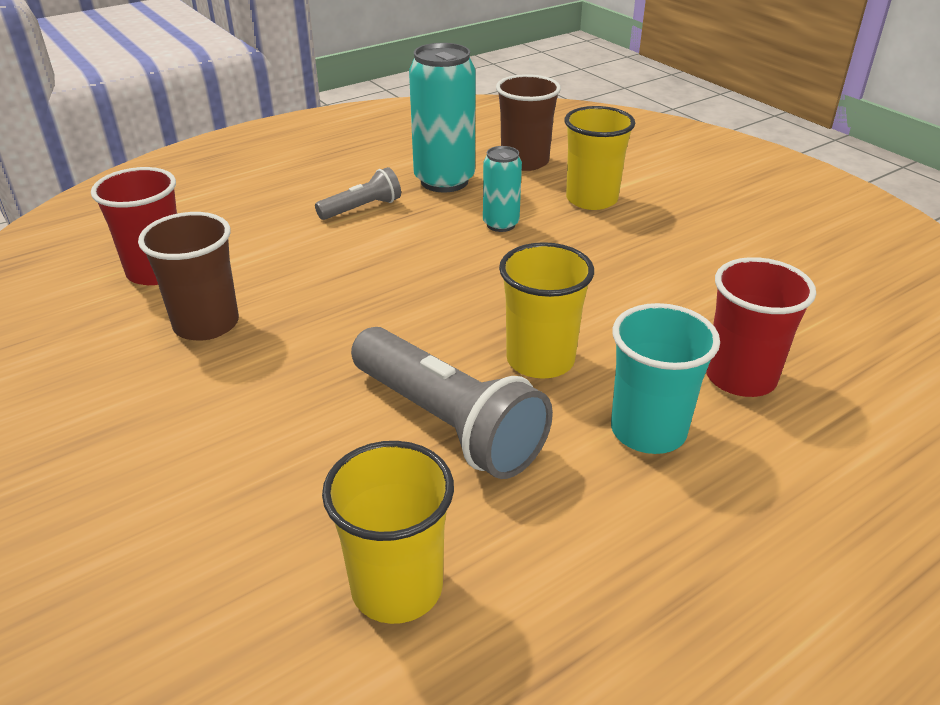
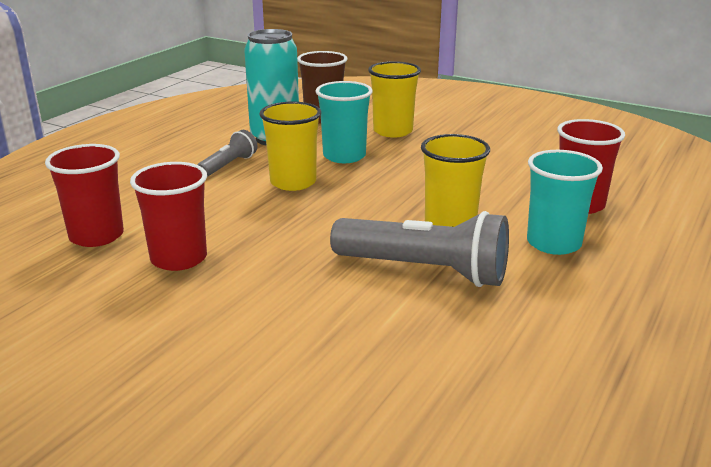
camera: 25 degrees left, 10 degrees down
brown cup [138,212,239,340] -> red cup [130,162,207,271]
yellow cup [322,441,454,624] -> yellow cup moved to [259,102,321,191]
turquoise can [483,146,522,232] -> turquoise cup [316,81,373,163]

